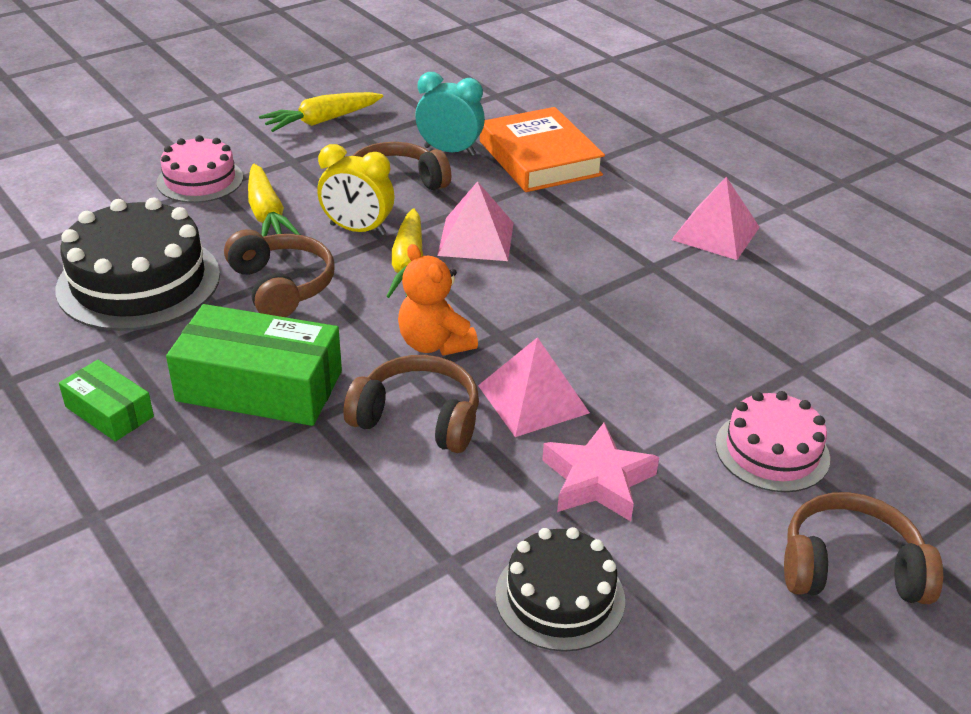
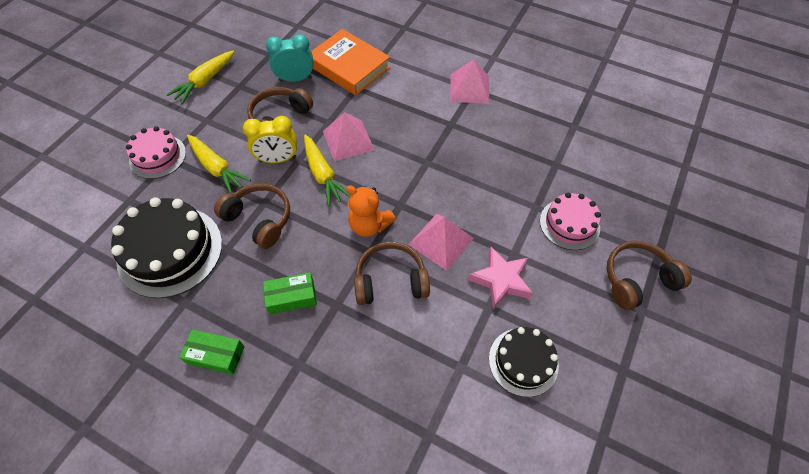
camera: 25 degrees left, 20 degrees up
green box [166,304,342,426] -> green box [263,272,317,315], size x0.54

